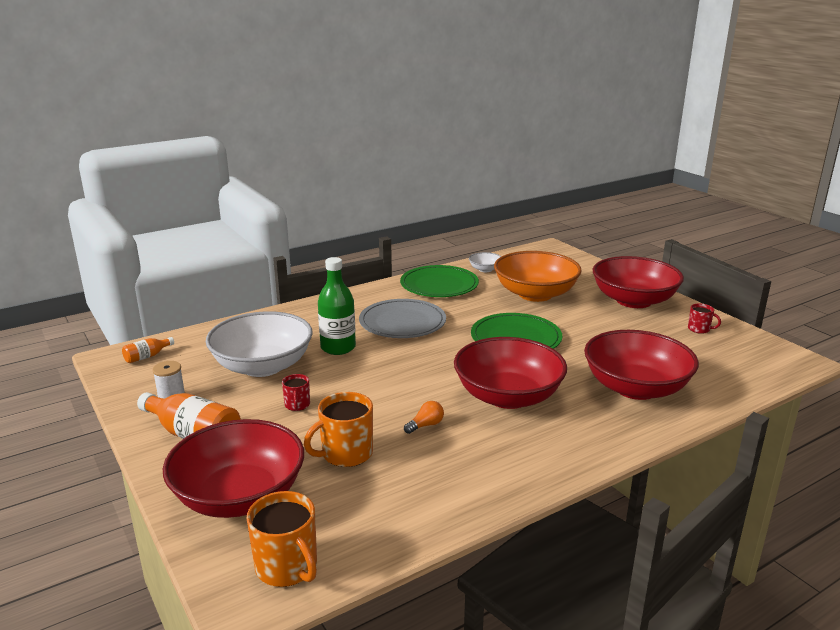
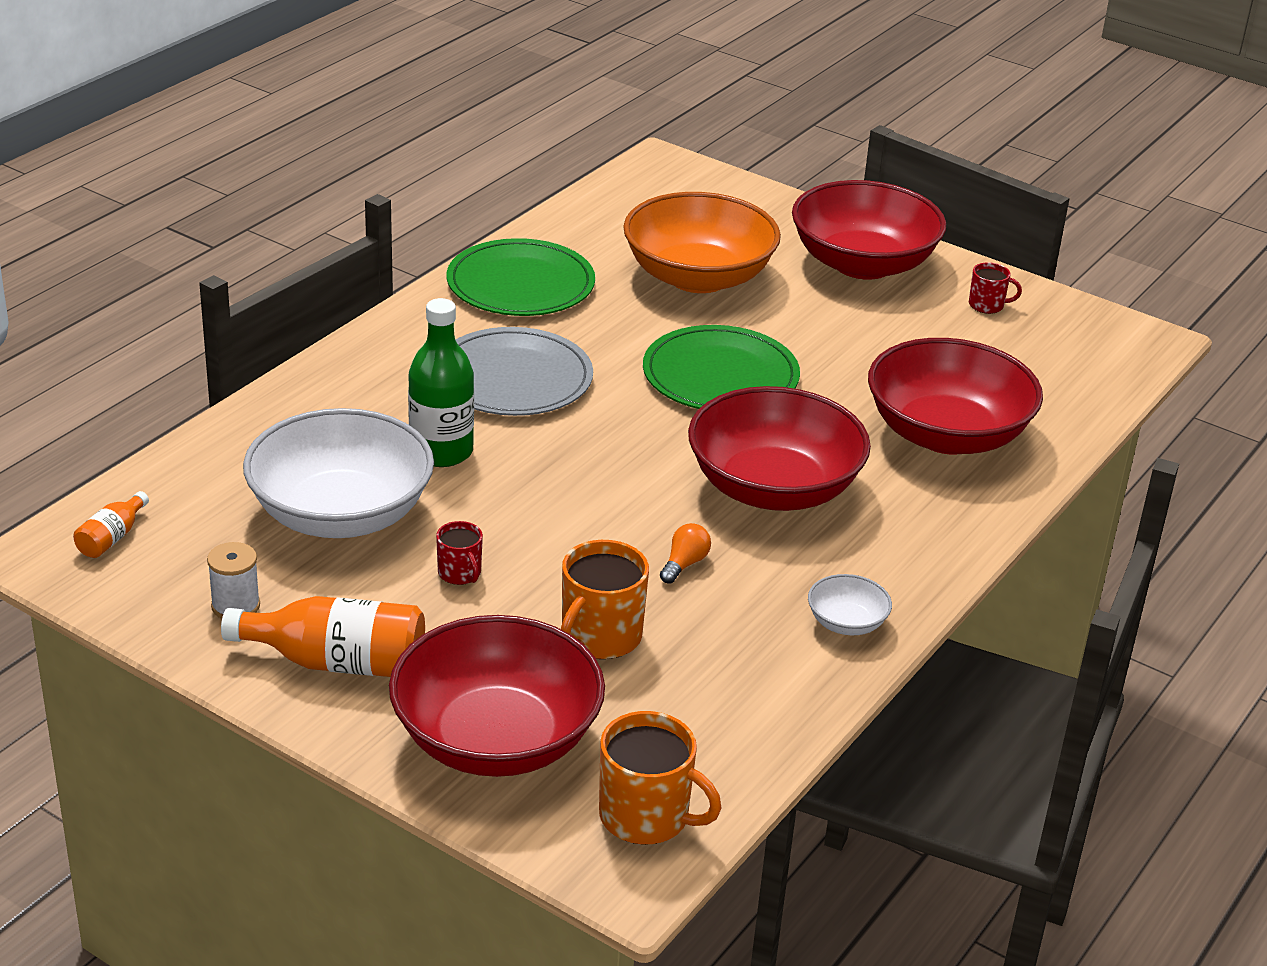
camera: 25 degrees left, 10 degrees up
white bowl [469,252,501,272] -> white bowl moved to [808,574,892,635]

